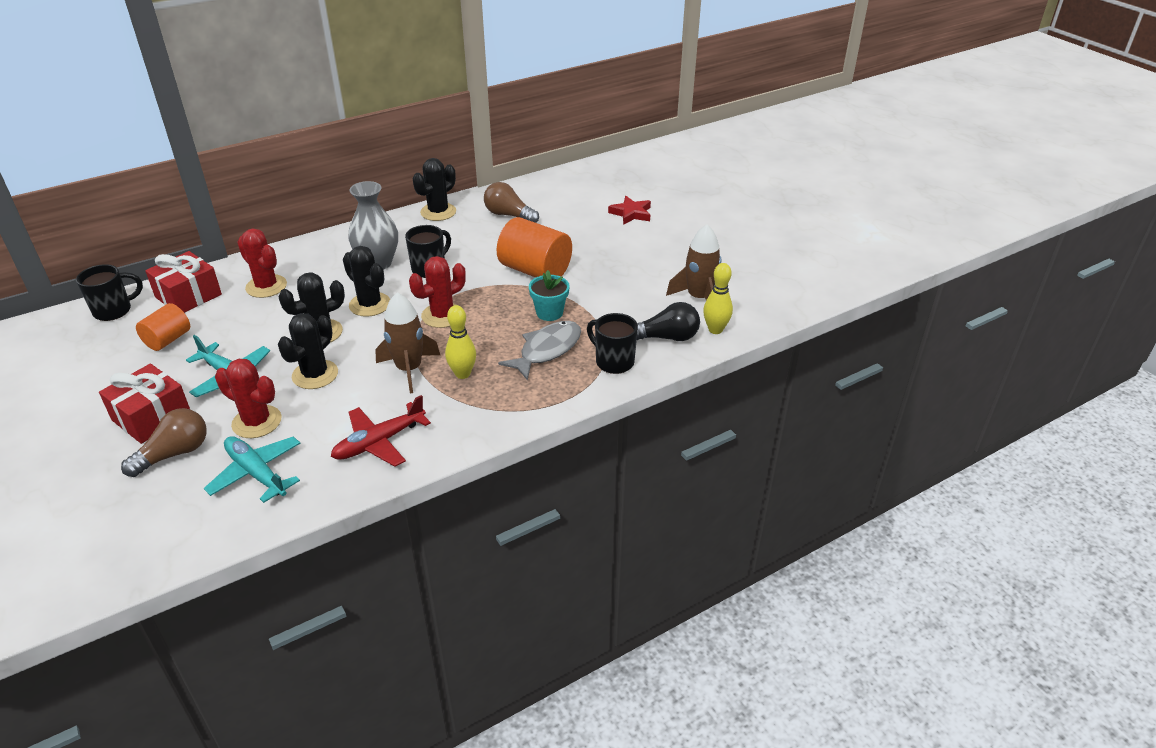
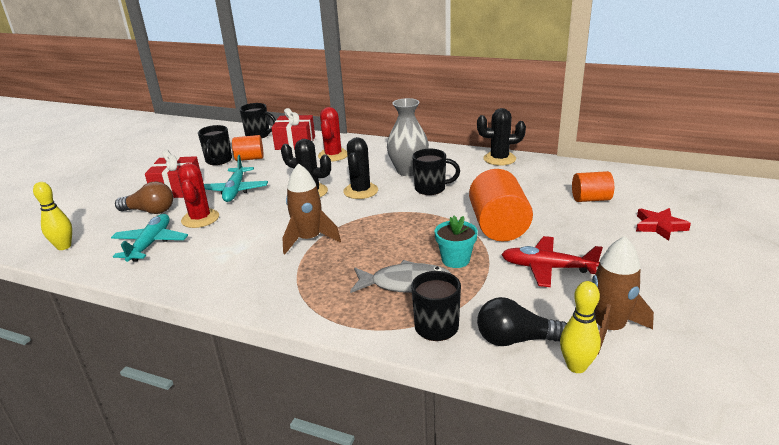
camera: 55 degrees right, 10 degrees down
black cactus [278,313,338,389] -> none
red plane [331,395,431,467] -> red plane moved to [501,236,603,287]
red cactus [409,256,466,328] -> none
yellow bowling pin [445,305,476,379] -> yellow bowling pin moved to [33,182,72,250]
brown light bulb [484,182,539,223] -> none
black light bulb [637,302,700,341] -> black light bulb turned 135 degrees clockwise [477,297,567,346]
none -> black mug [198,125,232,165]
none -> orange cylinder [572,171,614,202]

